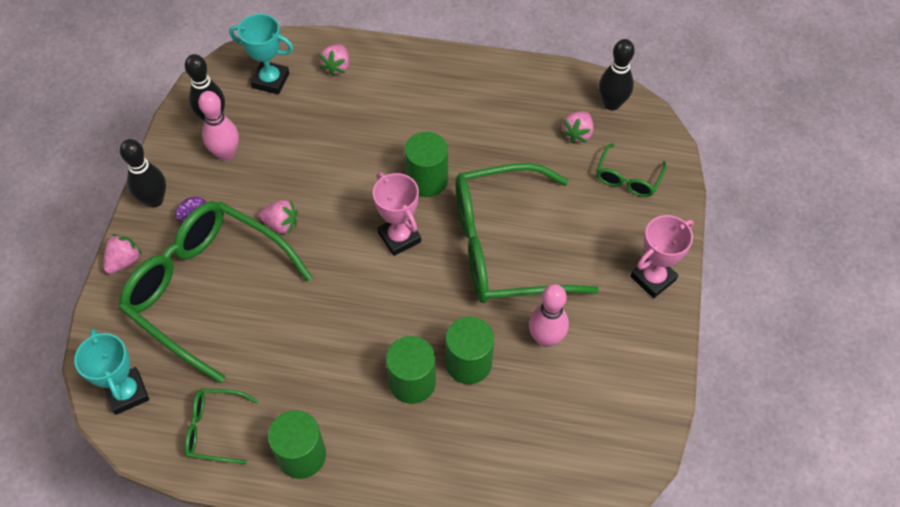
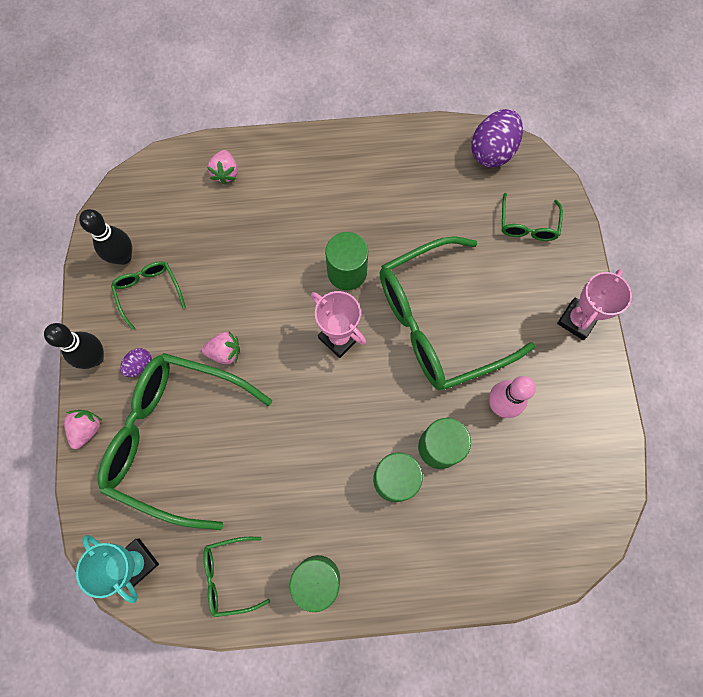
camera: 15 degrees left, 15 degrees up
pink bowling pin [198,91,239,161] -> green glasses [111,261,186,330]
turquoise trophy [229,14,293,94] -> none
pink strawberry [561,111,594,144] -> none
black bowling pin [599,39,635,110] -> purple egg [471,109,523,168]

